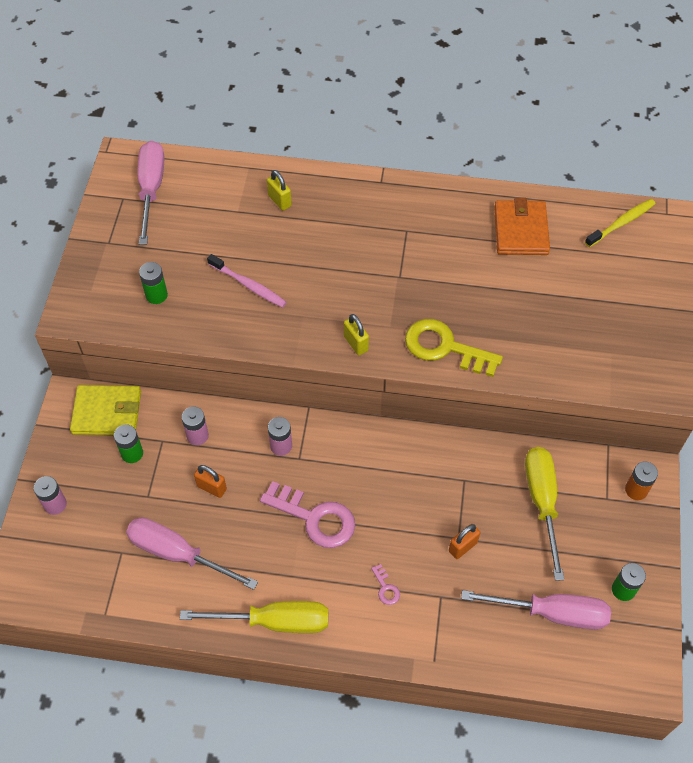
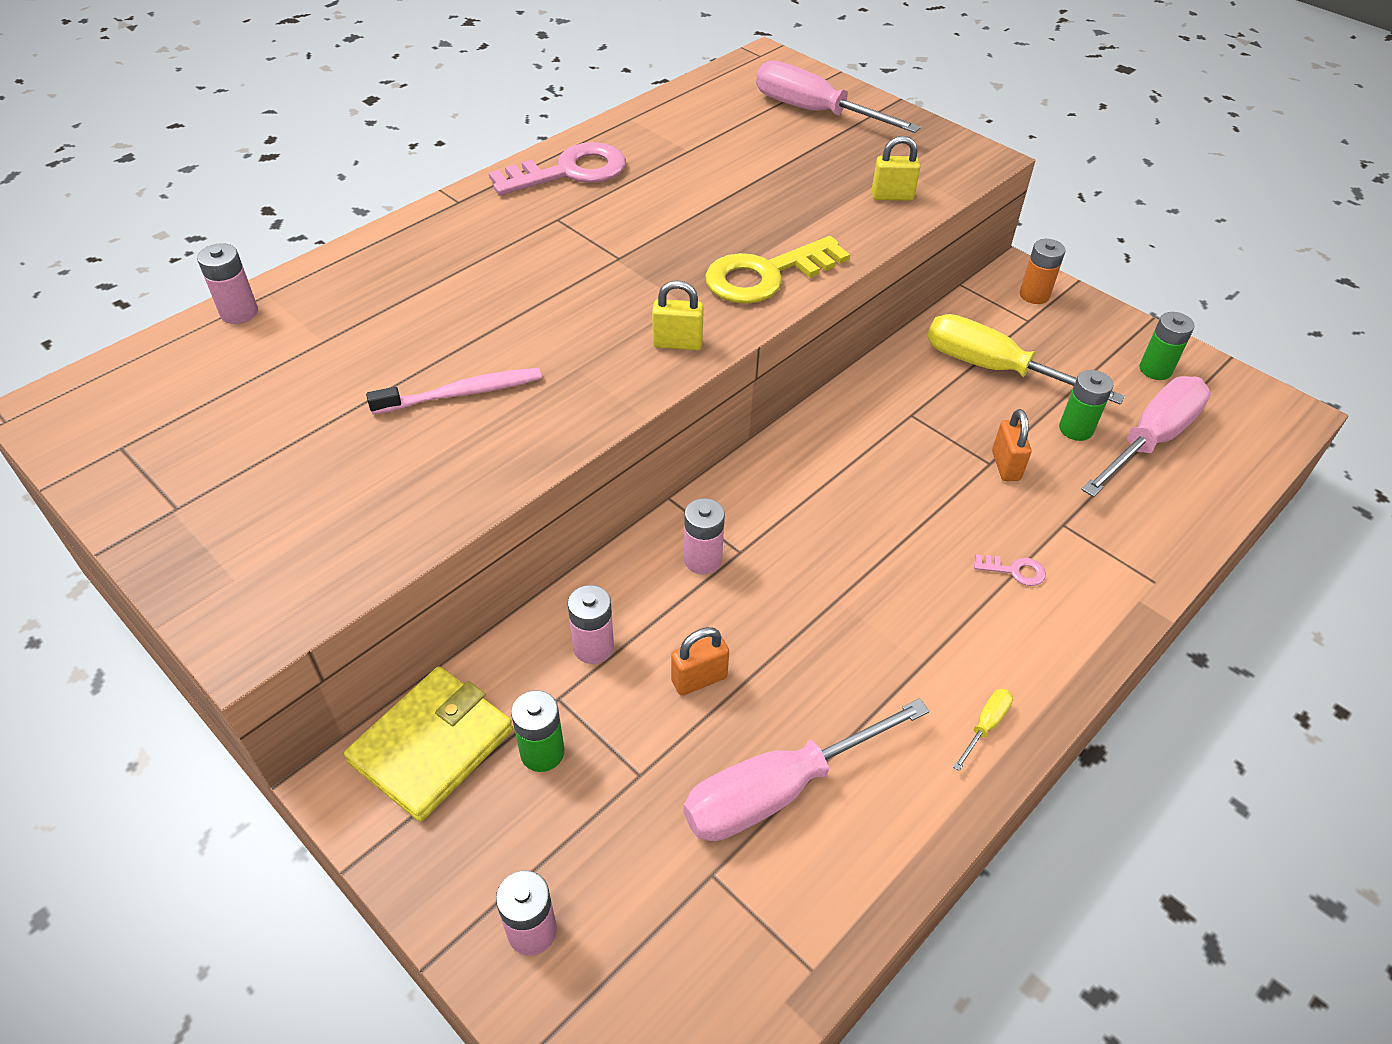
camera: 55 degrees left, 10 degrees down
pink screwdriver [138,141,164,245] -> pink screwdriver moved to [756,60,921,133]
green battery [139,262,168,304] -> green battery moved to [1059,370,1113,441]
yellow screwdriver [180,601,328,633] -> yellow screwdriver [953,689,1013,771], size x0.41
pink key [260,481,355,548] -> pink key moved to [489,142,626,195]
yellow padlock [267,170,292,211] -> yellow padlock moved to [872,136,921,201]
orange wallet [494,198,550,255] -> none
yellow toothbrush [585,199,656,247] -> none
none -> pink battery [197,243,258,324]

